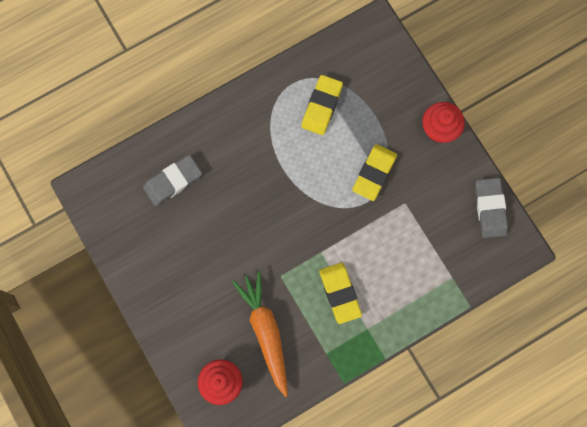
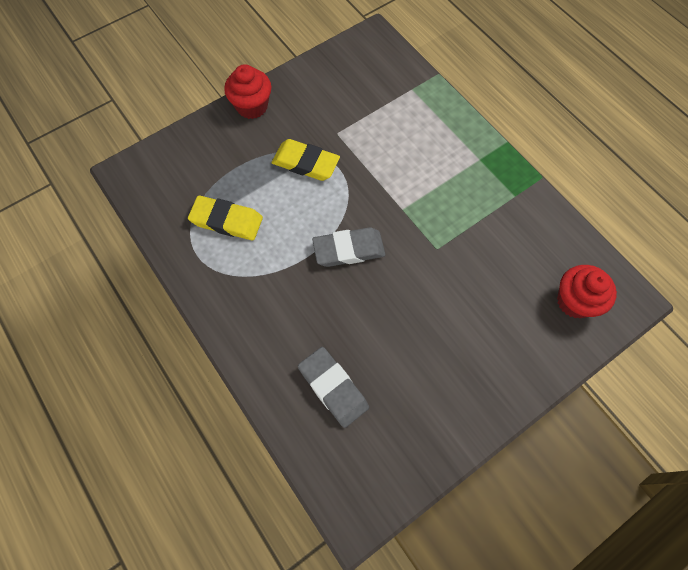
camera: 95 degrees left, 10 degrees down
orange carrot [232,271,288,397] -> none
yellow eraser [320,263,362,324] -> none
grey eraser [475,178,508,238] -> grey eraser moved to [312,227,385,267]

